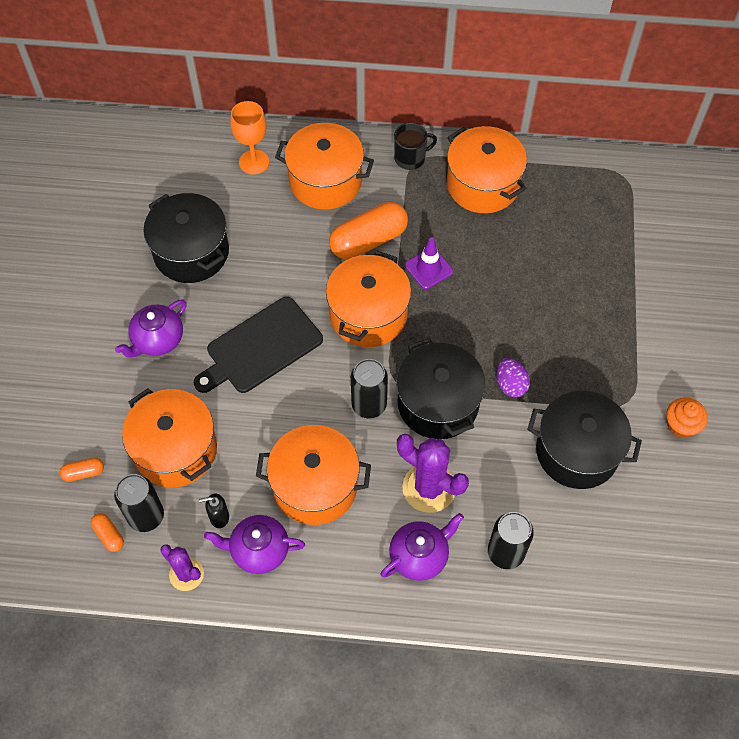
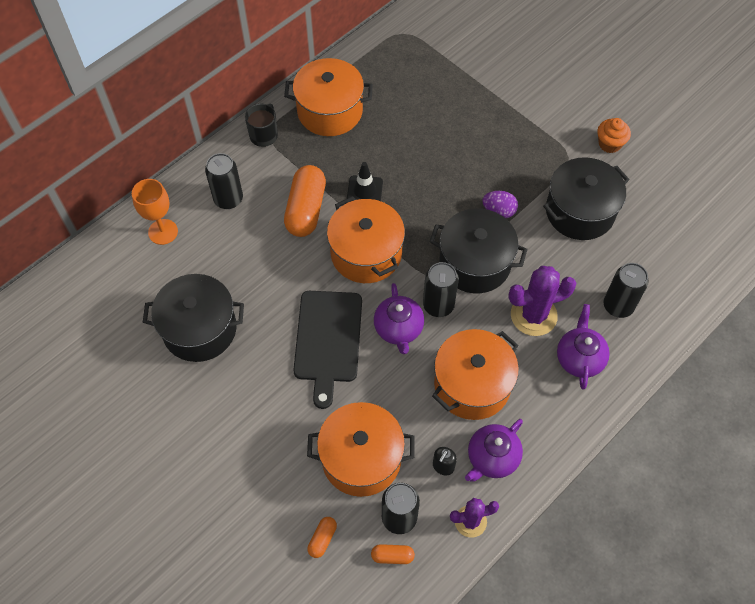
camera: 50 degrees left, 0 degrees up
purple teapot [115,299,187,358] -> purple teapot moved to [374,283,424,354]
orange pot [275,123,374,210] -> black can [205,153,243,209]
purple traffic cone [405,237,453,289] -> black traffic cone [347,162,383,201]

